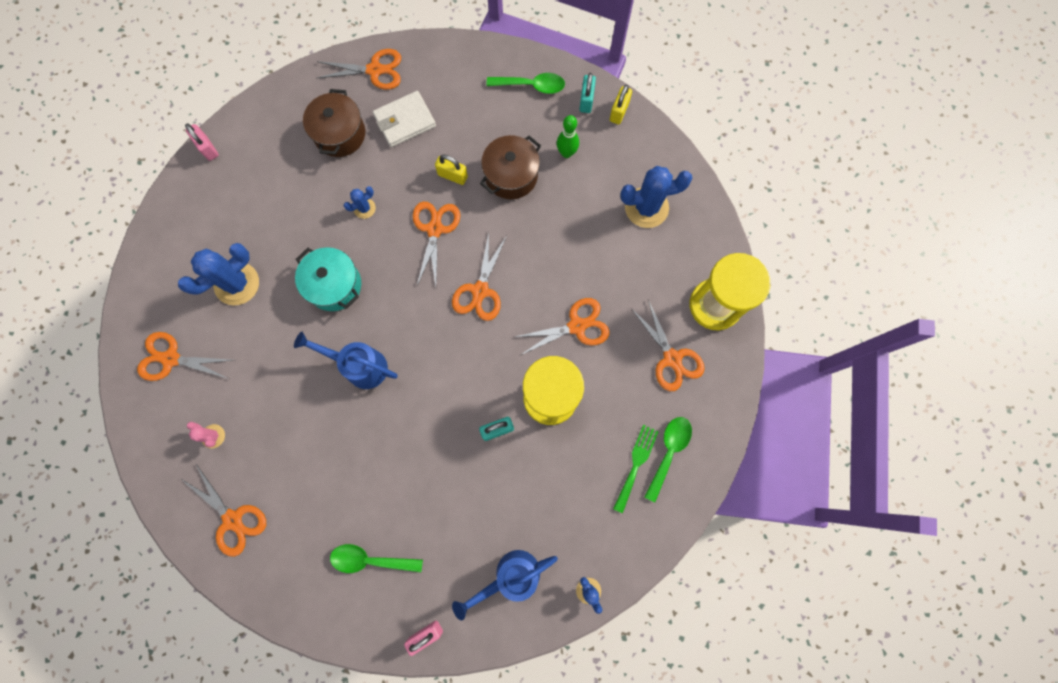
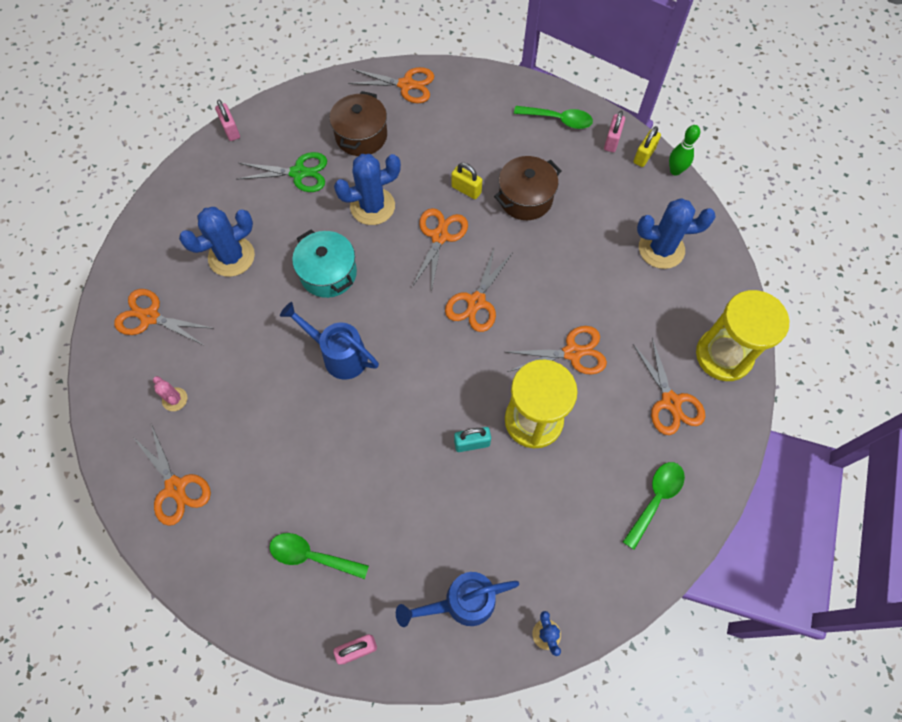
camera: 10 degrees right, 10 degrees down
blue cactus [344,186,376,219] -> blue cactus [334,154,401,225], size x1.99
white wallet [373,91,436,147] -> none
green bowling pin [557,115,579,158] -> green bowling pin moved to [669,125,700,176]
turquoise padlock [579,73,596,113] -> pink padlock [604,111,625,152]
green fork [613,425,659,513] -> none
none -> green scissors [236,152,327,192]

